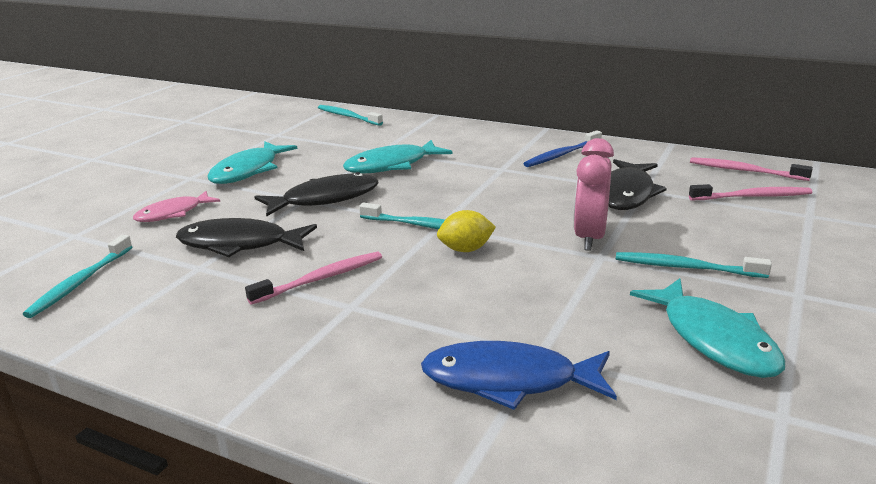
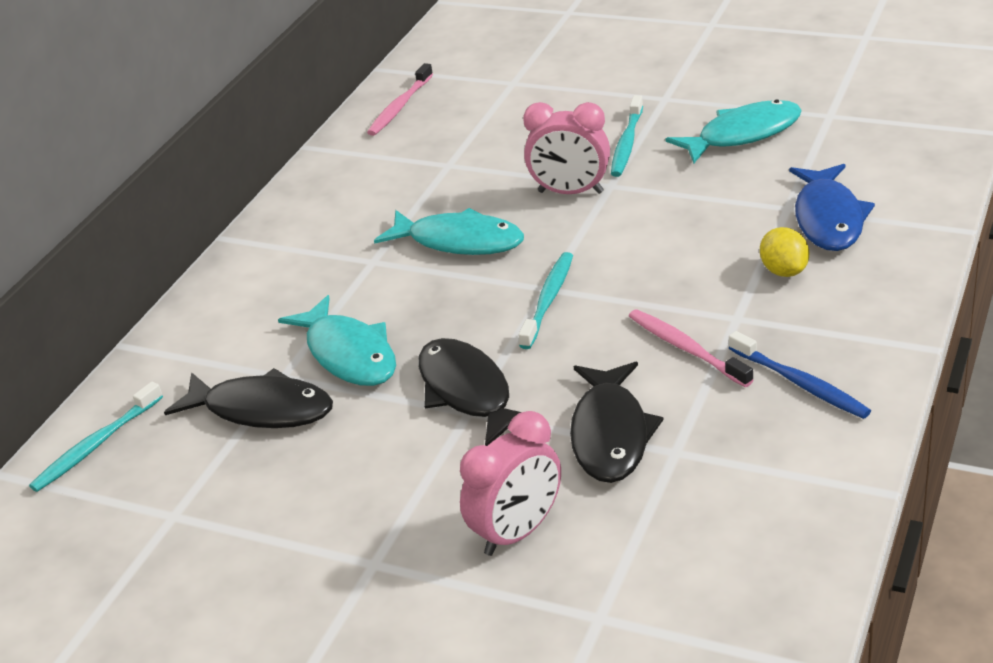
camera: 90 degrees left, 10 degrees up
turquoise toothbrush [23,235,132,318] -> none
pink fish [133,191,220,222] -> pink clock [460,411,561,556]
turquoise fish [207,141,298,184] -> turquoise fish moved to [374,208,524,255]
yellow lemon [437,210,496,252] -> yellow lemon moved to [760,227,809,277]
blue toothbrush [523,130,602,167] -> blue toothbrush moved to [729,331,871,419]
black fish [608,159,667,210] -> black fish moved to [164,368,333,428]
pink toothbrush [689,184,812,200] -> none

